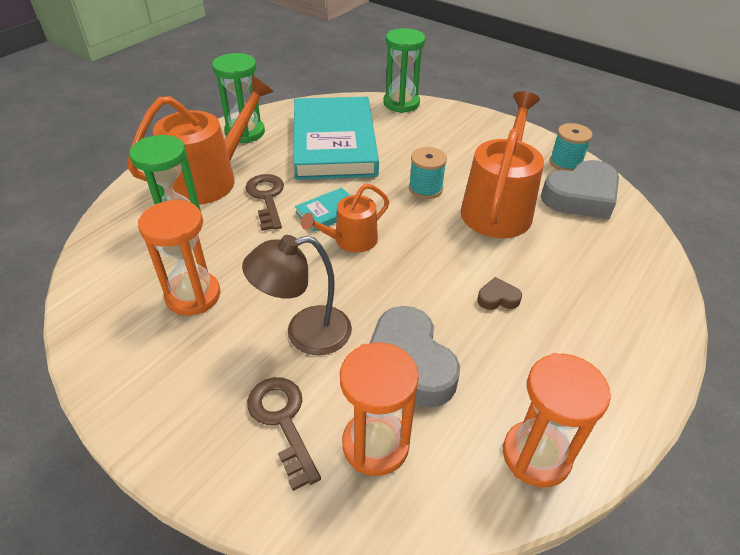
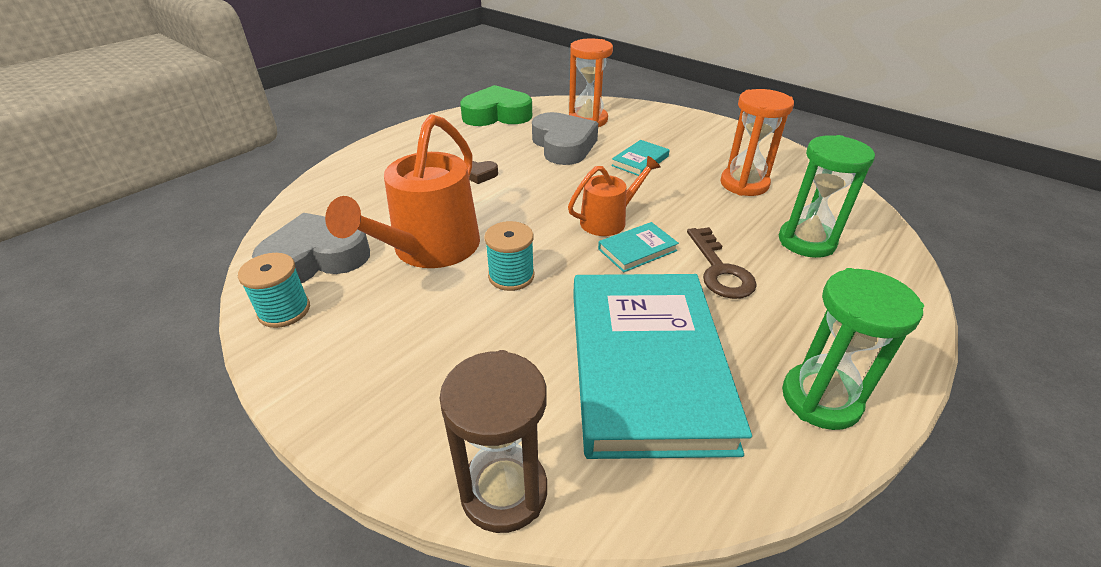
camera: 175 degrees left, 5 degrees down
orange watering can [127,76,274,205] -> none
brown lamp [242,235,352,355] -> turquoise book [611,140,670,176]
brown key [247,377,321,491] -> none
green hourglass [383,28,425,113] -> brown hourglass [440,350,547,533]
orange hourglass [503,353,611,488] -> green heart [460,85,532,126]

